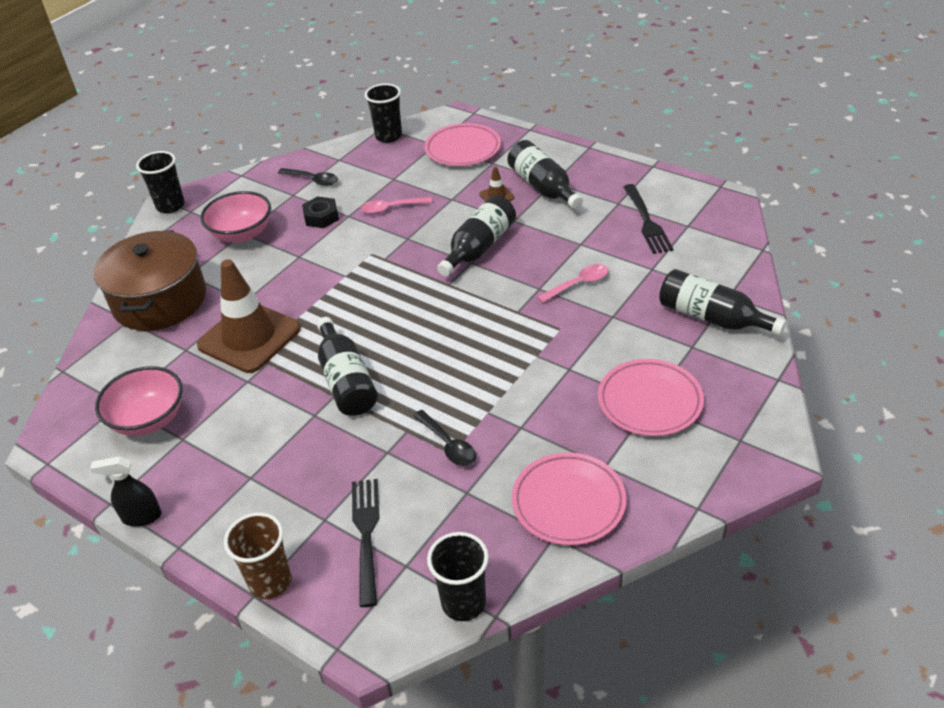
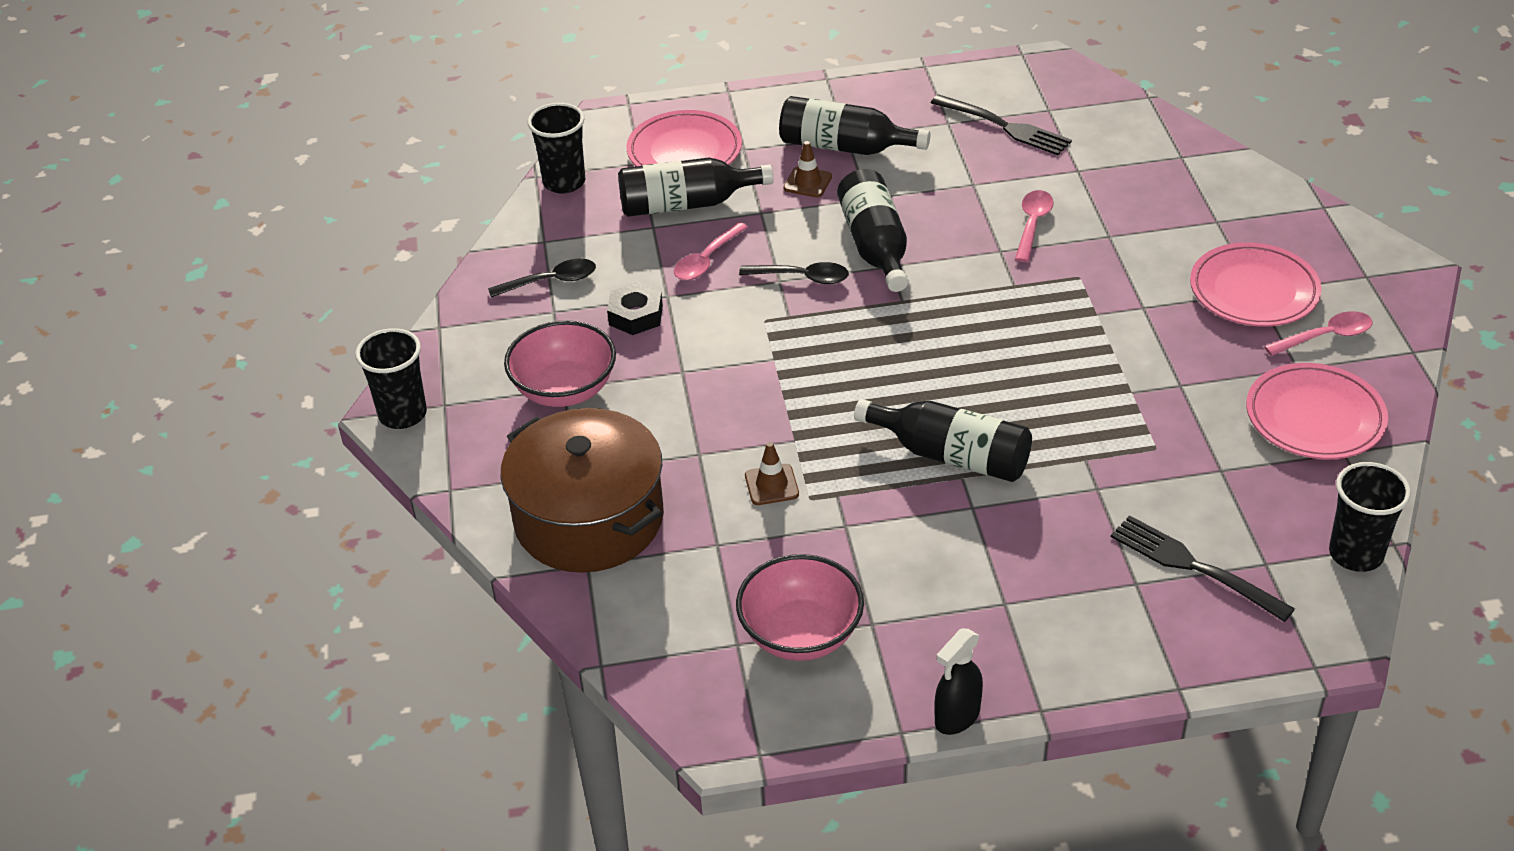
camera: 45 degrees left, 0 degrees up
brown traffic cone [197,259,301,373] -> brown traffic cone [745,442,799,505], size x0.41
brown cup [224,512,291,599] -> none
black spoon [413,410,476,466] -> black spoon moved to [739,262,849,284]
black bottle [659,269,786,336] -> black bottle moved to [618,158,773,217]
none -> pink spoon [1264,311,1373,356]

